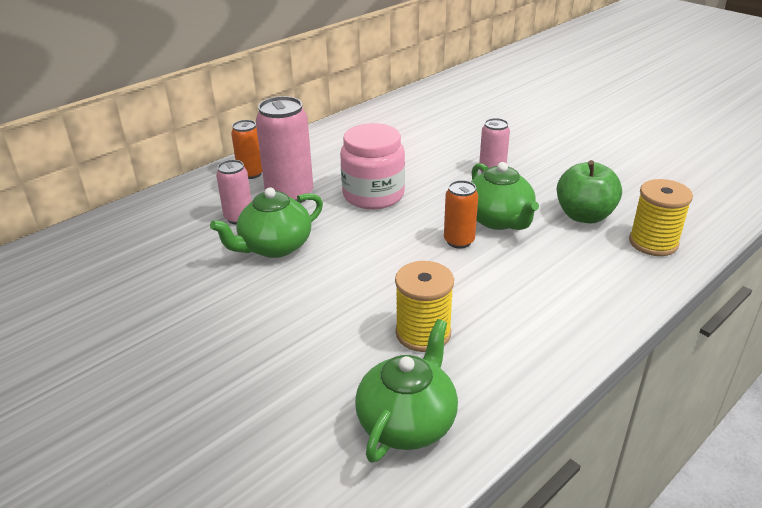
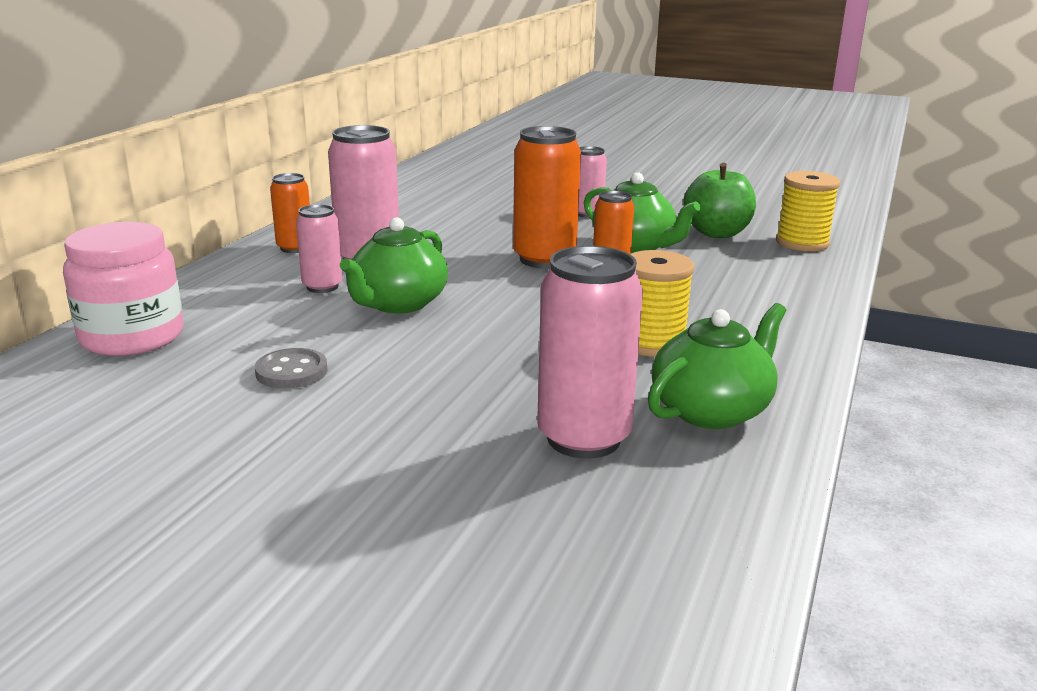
camera: 25 degrees left, 10 degrees down
pink jar [340,123,405,209] -> pink jar moved to [63,222,183,356]
green teapot [355,319,458,463] -> green teapot turned 45 degrees clockwise [648,303,786,429]
none -> grey button [255,348,328,389]
none -> orange can [513,126,581,269]
none -> pink can [537,246,643,459]

